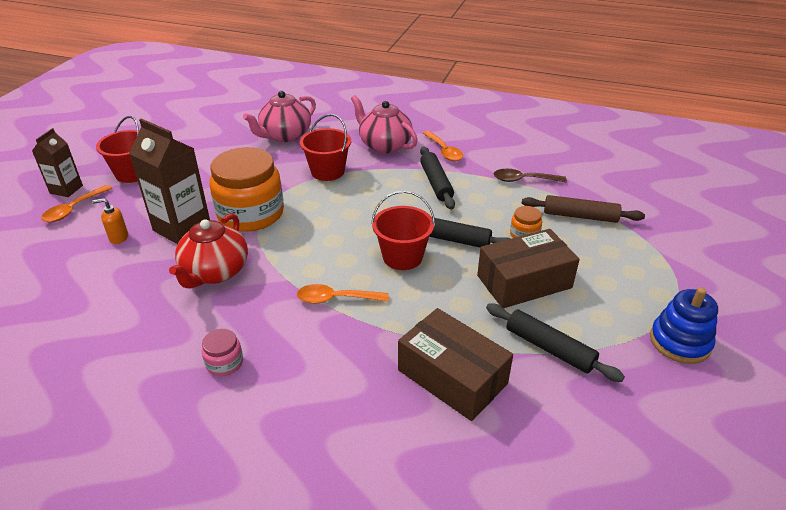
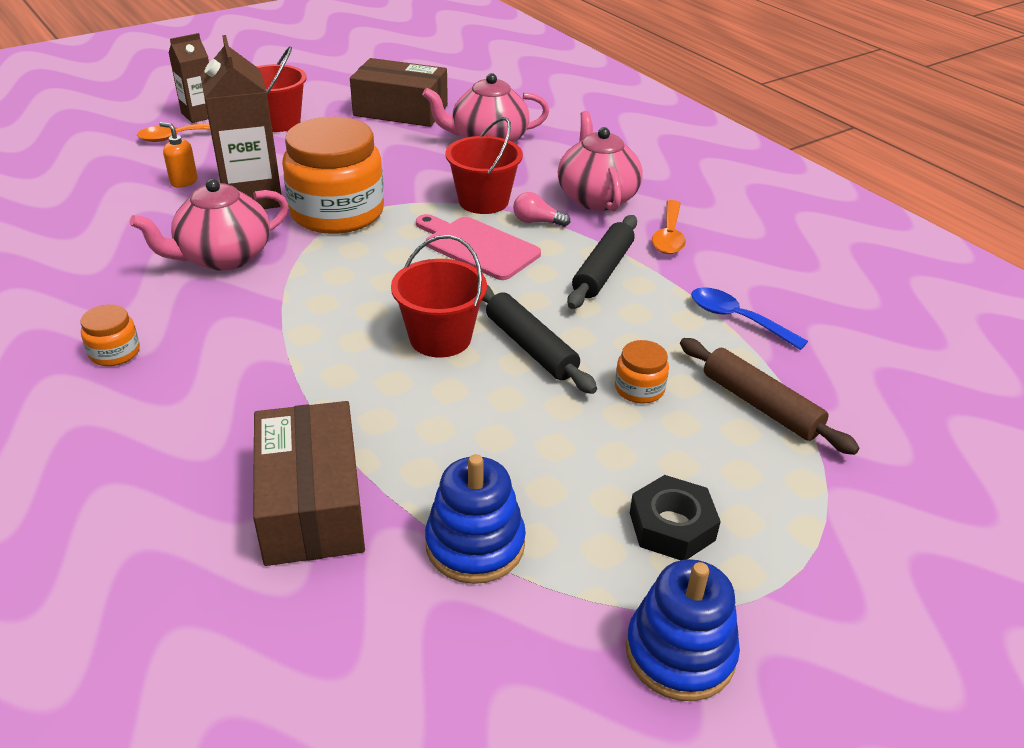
camera: 35 degrees right, 0 degrees up
red teapot [169,213,248,289] -> pink teapot [130,179,288,271]
pink jar [202,329,243,376] -> orange jar [81,304,140,366]
orange spoon [297,284,389,304] -> none
brown box [477,229,580,308] -> brown box moved to [350,58,448,127]
black rolling pin [486,303,625,382] -> blue stacking toy [425,454,526,584]
brown spoon [494,169,567,182] -> blue spoon [691,287,808,350]
none -> pink cutting board [416,214,541,280]
none -> pink light bulb [513,192,570,227]
none -> black nut [630,475,721,560]

